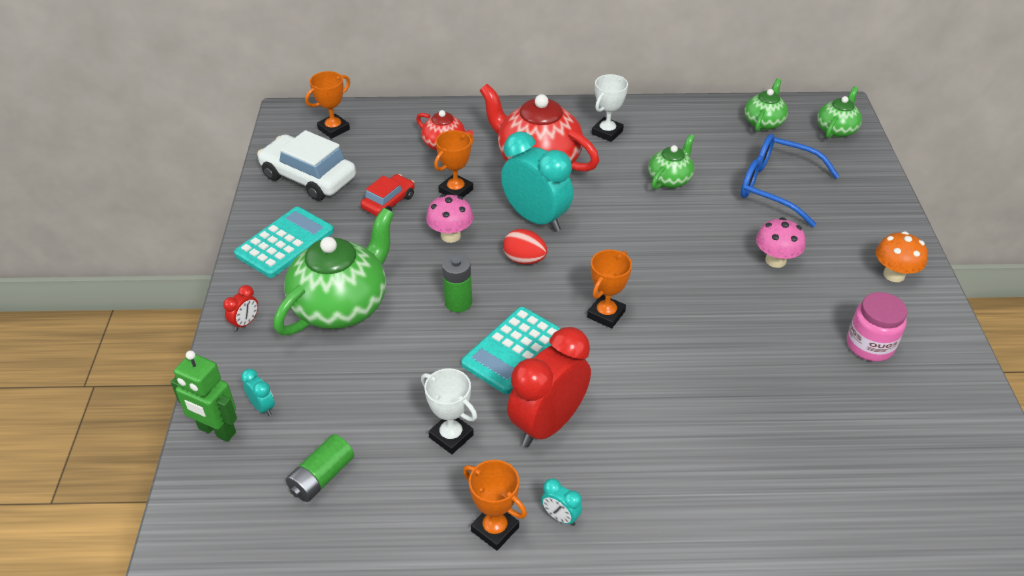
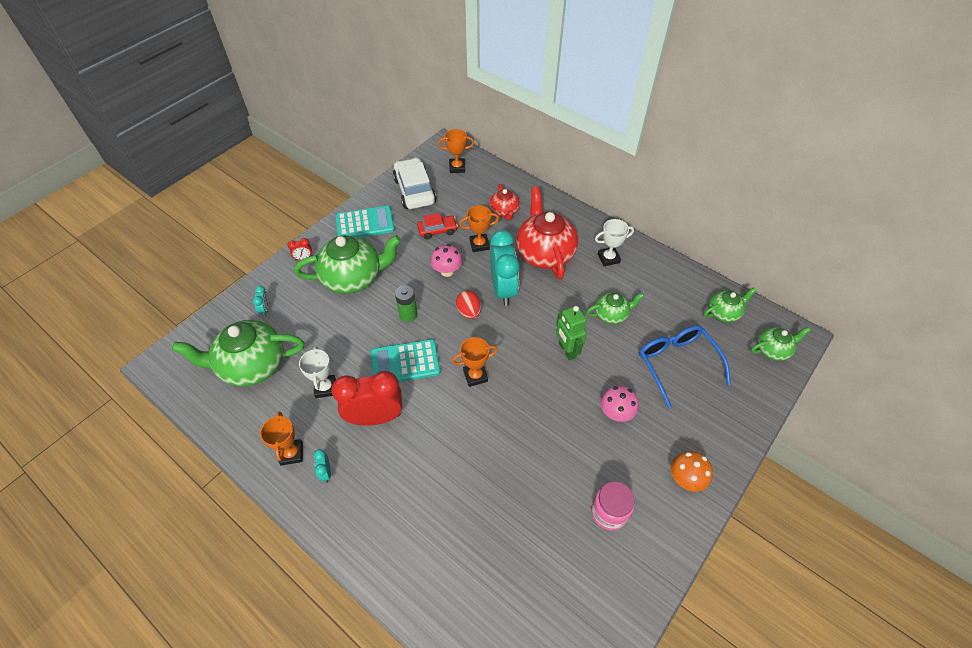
camera: 40 degrees right, 10 degrees up
green robot [171,351,237,442] -> green robot moved to [556,306,587,360]
green battery [286,434,354,502] -> green teapot [172,320,304,386]

